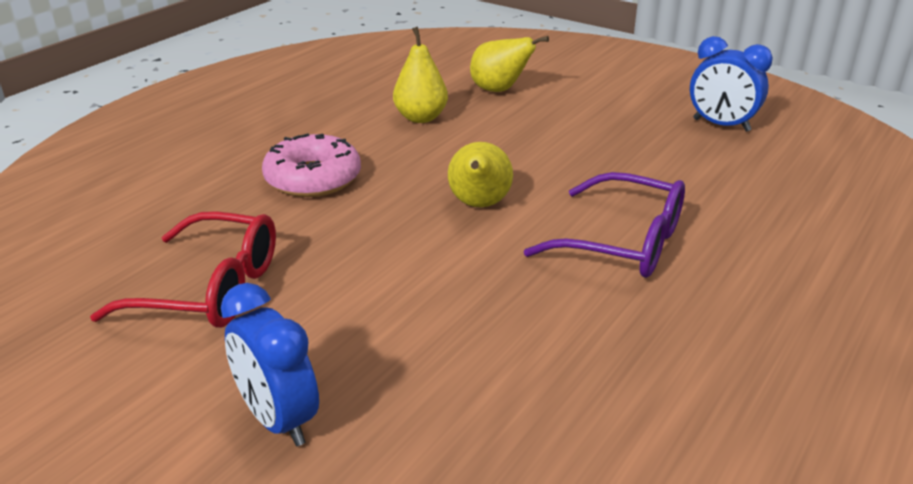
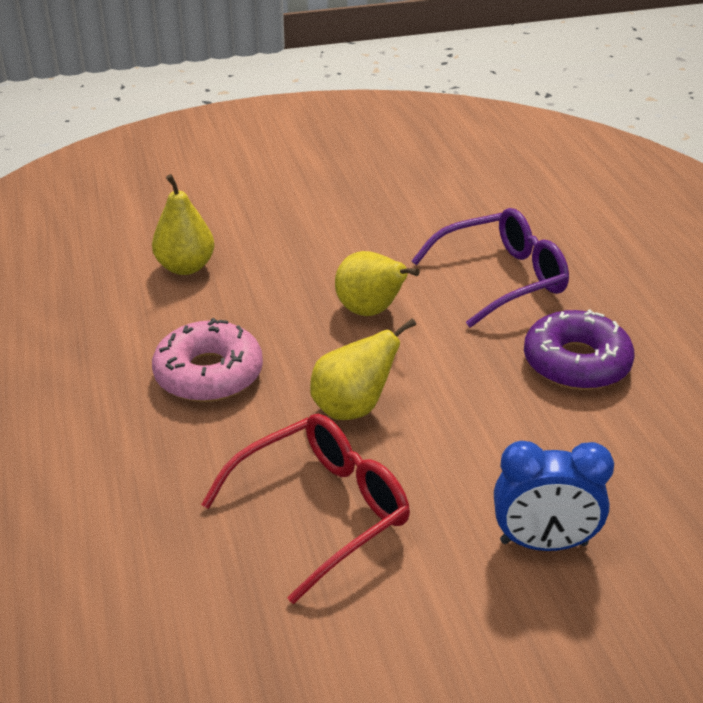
camera: 50 degrees left, 5 degrees up
yellow pear [470,36,549,92] -> yellow pear moved to [310,318,416,420]
blue clock [690,36,773,132] -> none
none -> purple donut [524,309,634,390]

